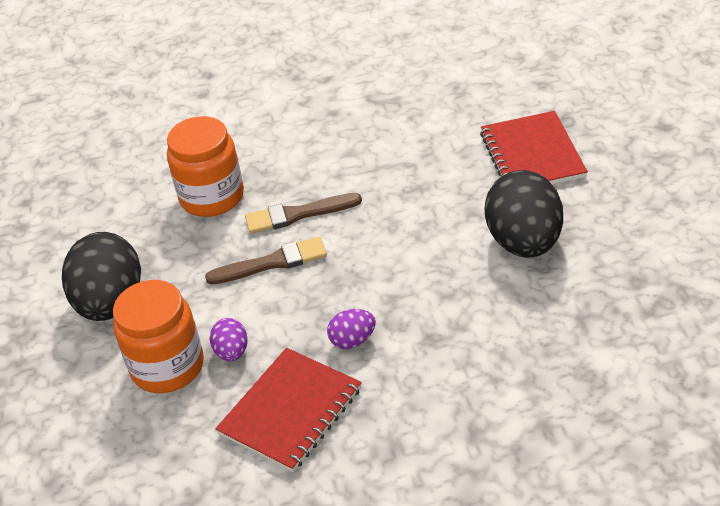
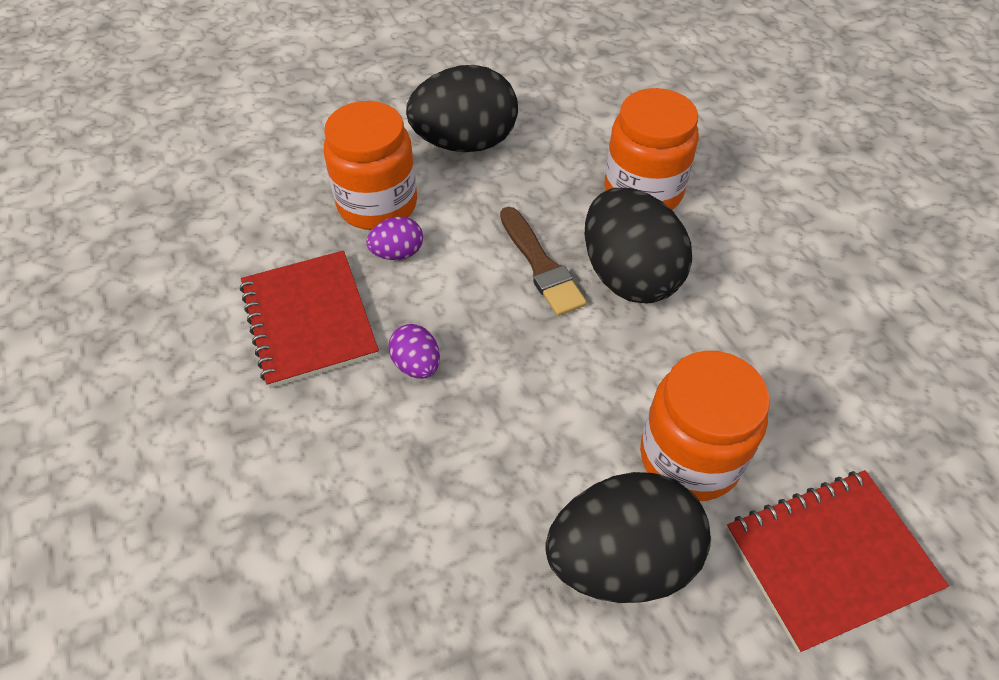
camera: 75 degrees right, 10 degrees up
red notebook [215,348,362,472] -> red notebook turned 45 degrees clockwise [240,250,379,388]
brown brush [245,193,362,234] -> black egg [585,188,692,304]
none -> orange jar [640,351,770,501]

